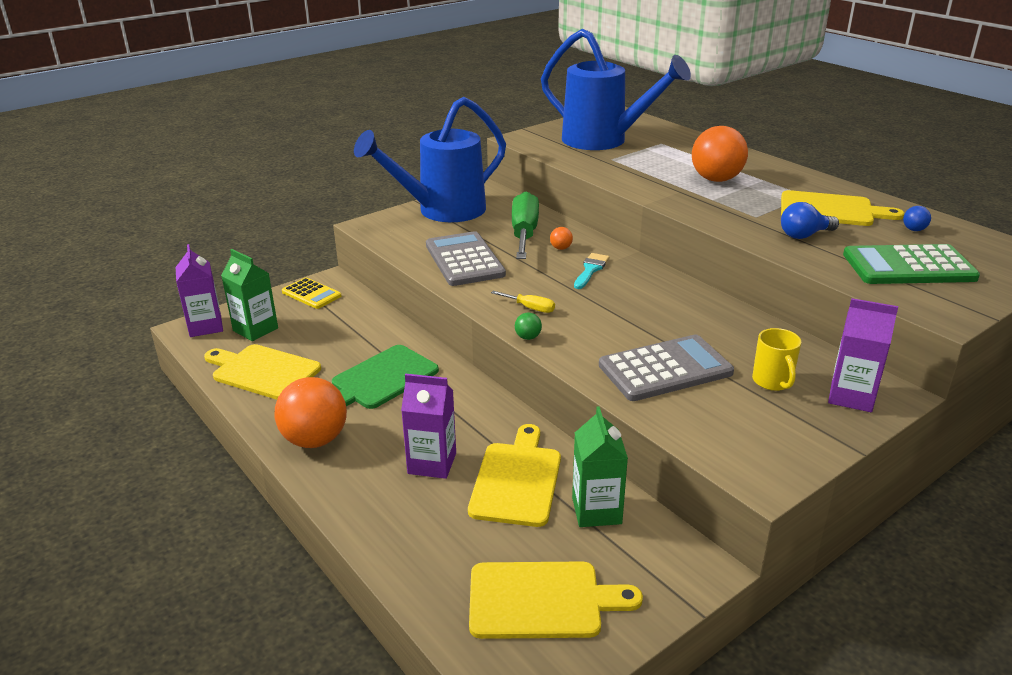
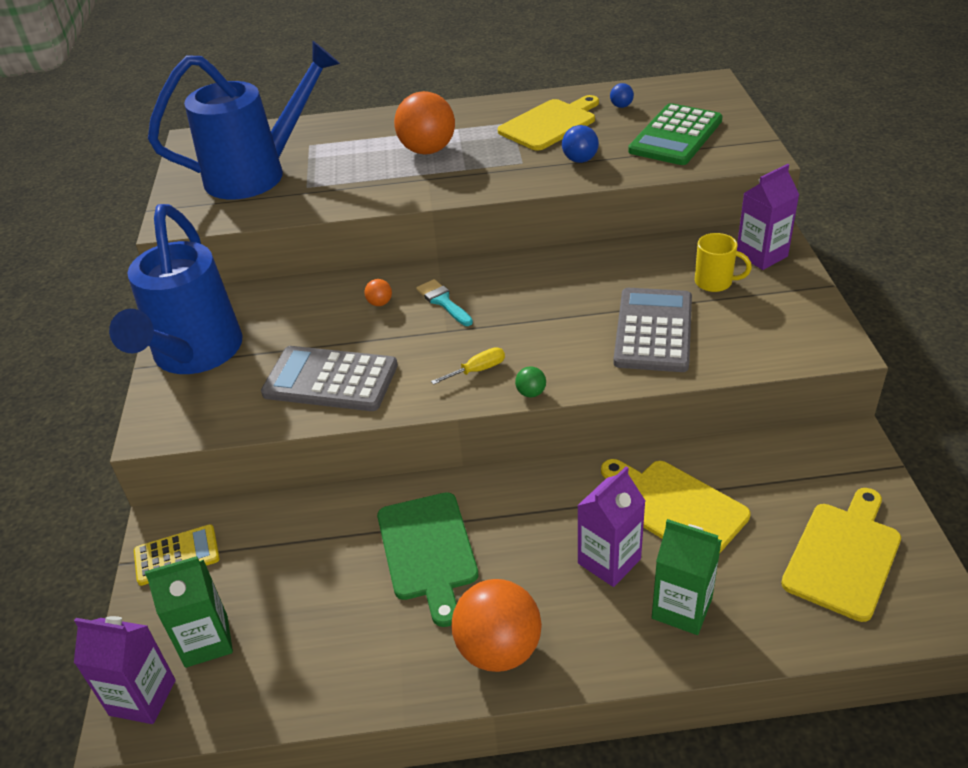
camera: 55 degrees left, 10 degrees up
yellow cutting board [204,344,321,400] -> none
green screwdriver [512,192,539,259] -> none
green carton [572,406,628,527] -> green carton moved to [652,519,722,635]

